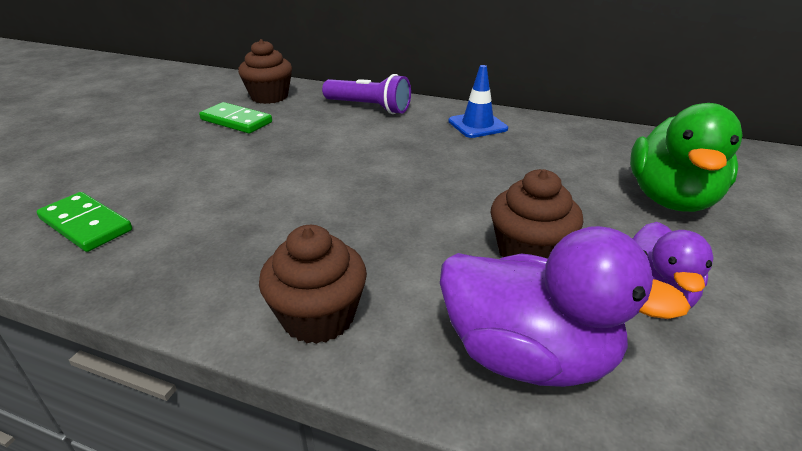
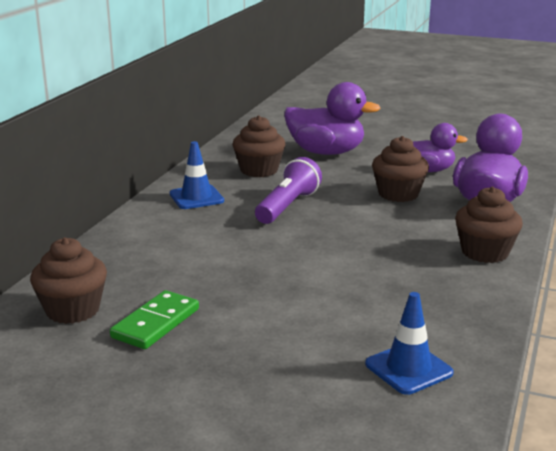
camera: 90 degrees left, 10 degrees down
green domino [37,192,132,252] -> blue traffic cone [365,292,454,395]
purple flashlight [322,74,411,114] -> purple flashlight moved to [255,157,322,224]
green duck [630,103,743,212] -> purple duck [284,82,381,155]
none -> brown cupcake [233,115,285,177]

